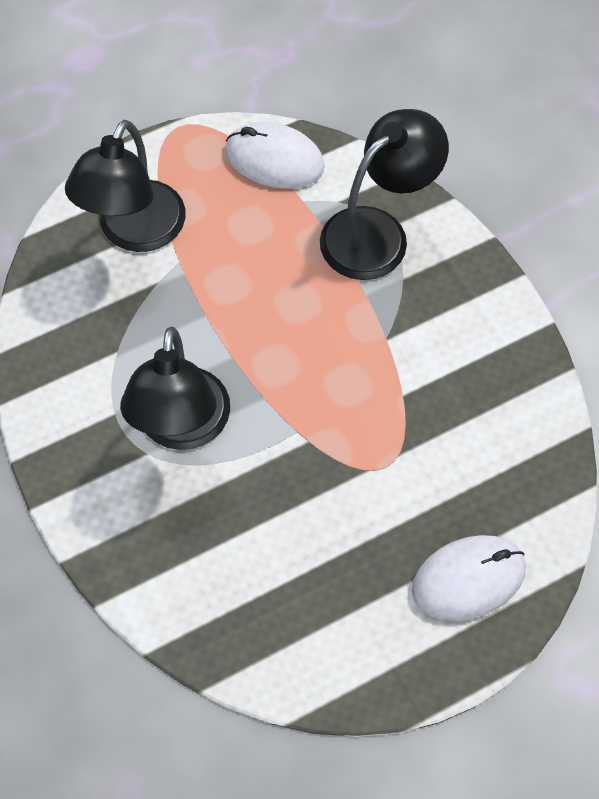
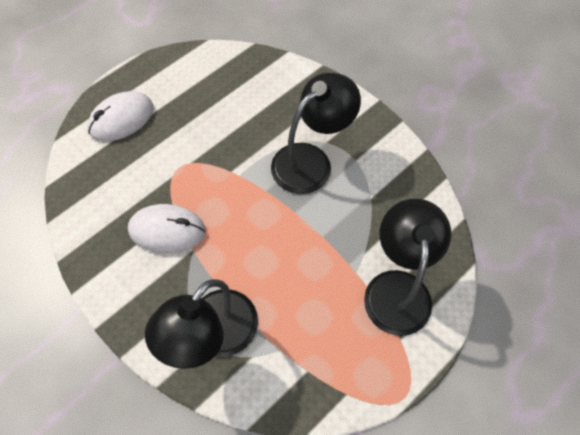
camera: 165 degrees right, 0 degrees up
black lamp [120,327,230,450] -> black lamp turned 60 degrees clockwise [271,73,361,194]
white mouse [225,122,325,189] -> white mouse moved to [128,204,205,253]

